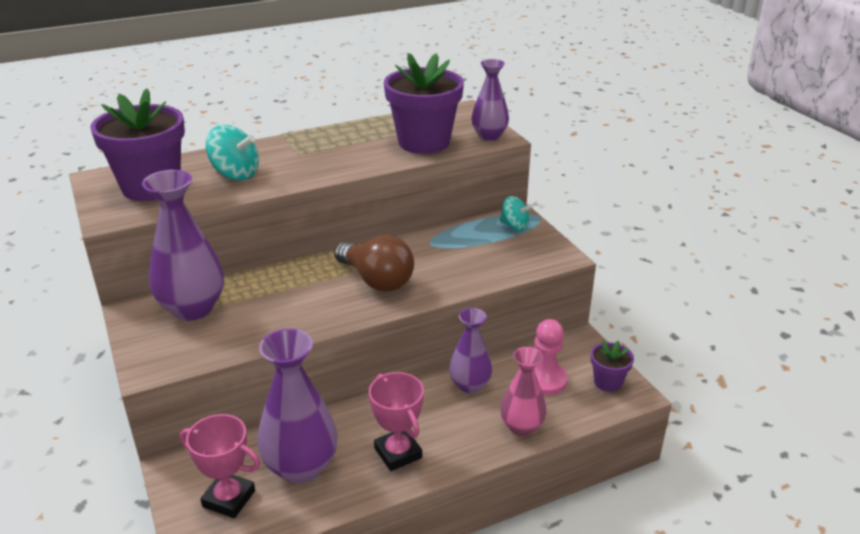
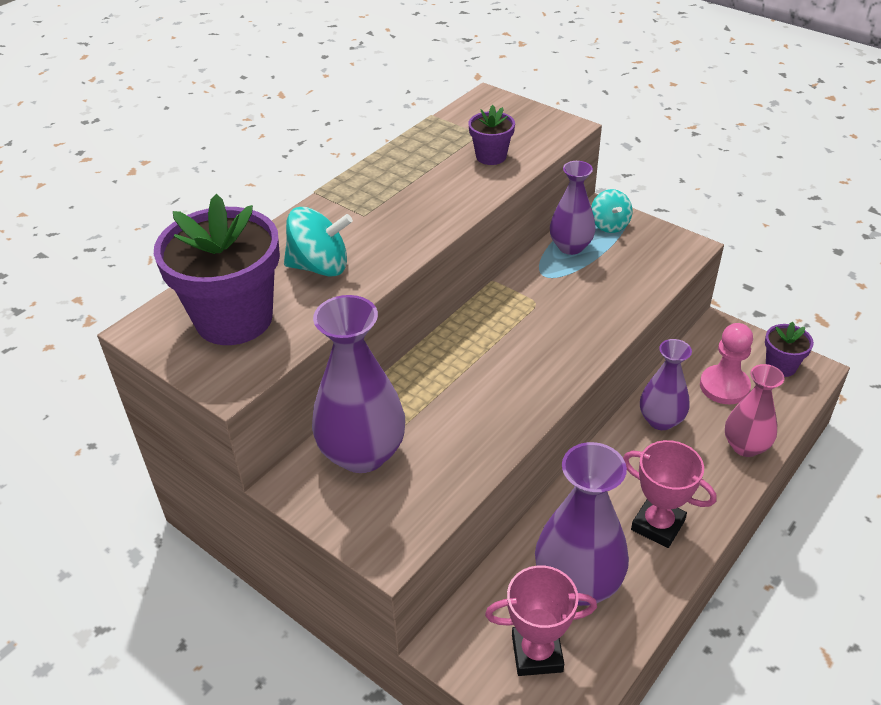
camera: 25 degrees left, 10 degrees up
brown light bulb [334,235,414,292] -> none
purple flower pot [384,53,464,154] -> purple flower pot [469,105,515,165], size x0.48
purple vase [472,59,509,141] -> purple vase moved to [550,161,596,255]
turquoise spinning top [500,196,533,231] -> turquoise spinning top turned 75 degrees clockwise [591,189,632,233]

